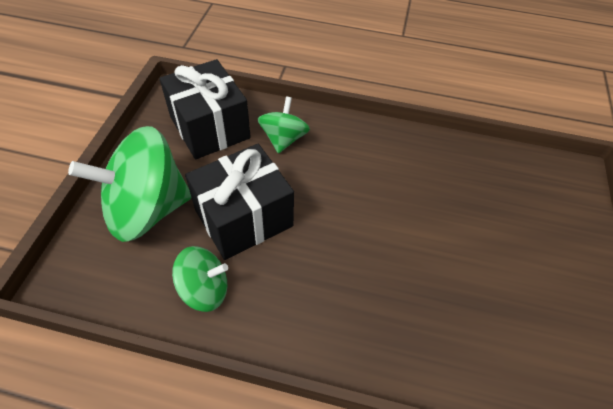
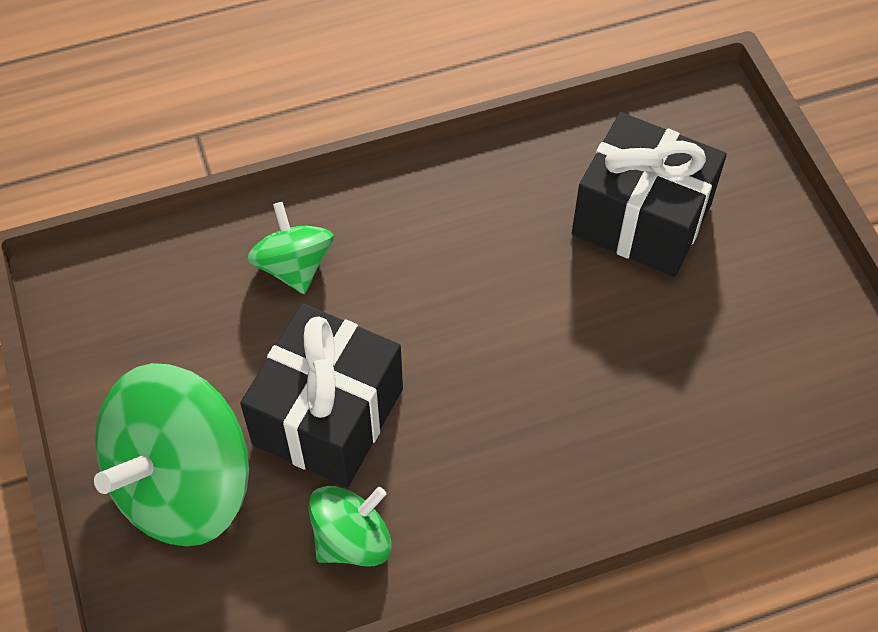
camera: 30 degrees left, 5 degrees up
black gift [159,59,251,159] -> black gift moved to [572,112,727,277]

